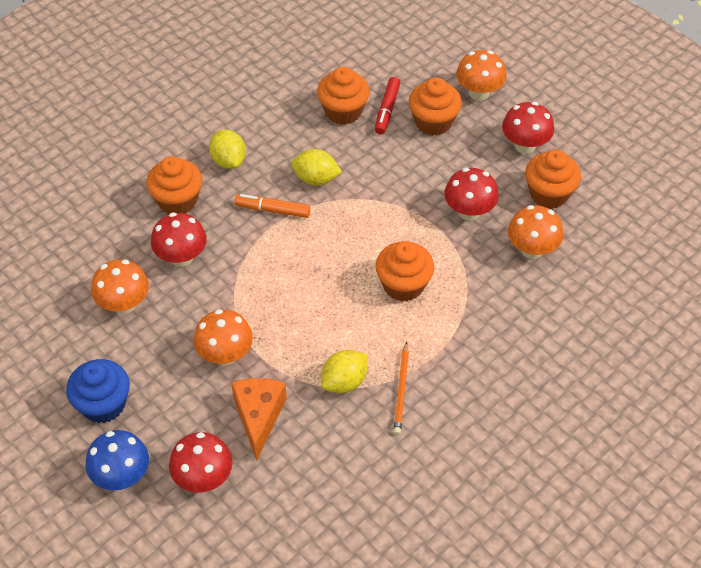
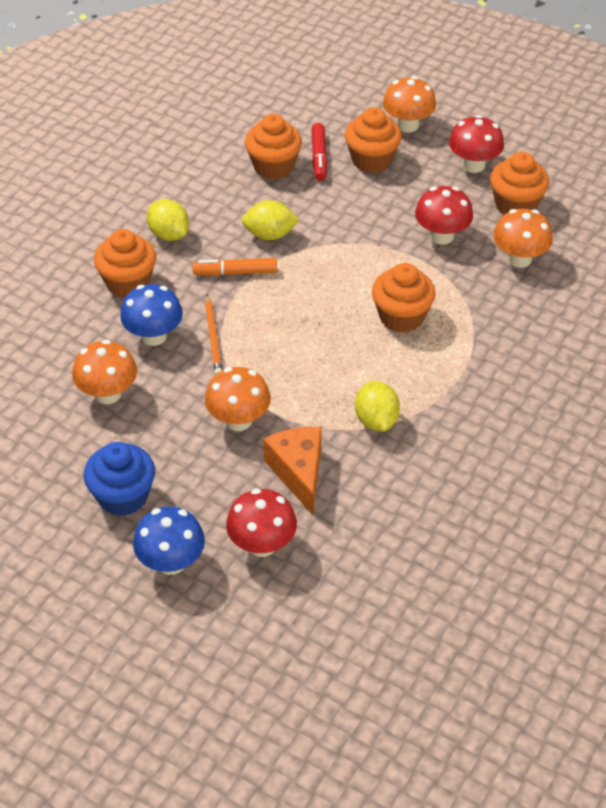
camera: 15 degrees left, 5 degrees down
red mushroom [151,213,207,267] -> blue mushroom [120,284,183,346]
yellow lemon [321,350,368,393] -> yellow lemon turned 45 degrees counterclockwise [355,381,400,432]
orange pencil [393,341,409,435] -> orange pencil moved to [205,294,222,375]

